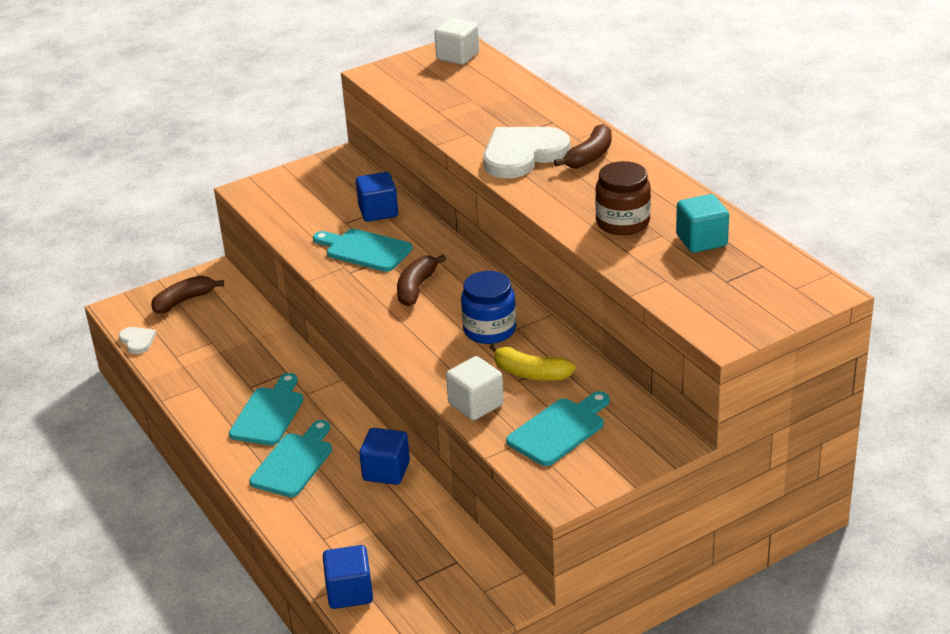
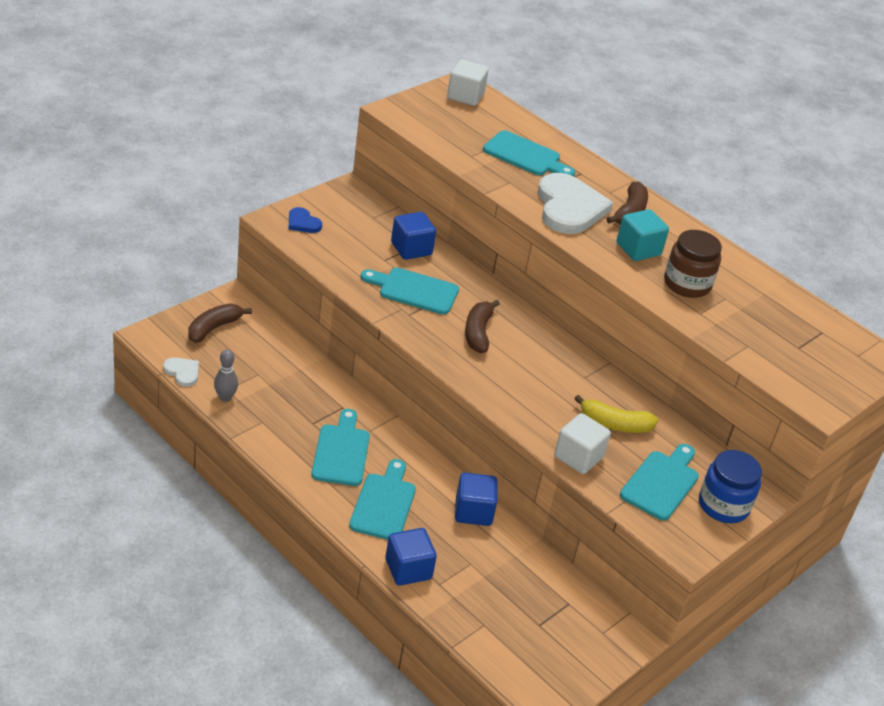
camera: 20 degrees left, 5 degrees up
blue cube [323,545,373,609] -> blue cube moved to [385,528,437,586]
blue jar [461,271,516,344] -> blue jar moved to [699,450,762,523]
white heart [483,127,570,178] -> white heart turned 135 degrees clockwise [538,173,613,234]
turquoise cube [676,194,729,253] -> turquoise cube moved to [617,209,669,261]
none -> grey bowling pin [214,349,238,402]
none -> blue heart [288,207,322,233]
none -> turquoise cutting board [483,130,575,176]

